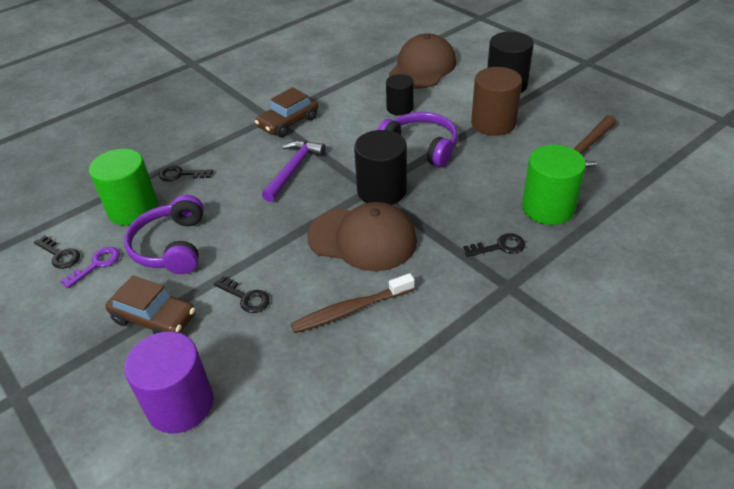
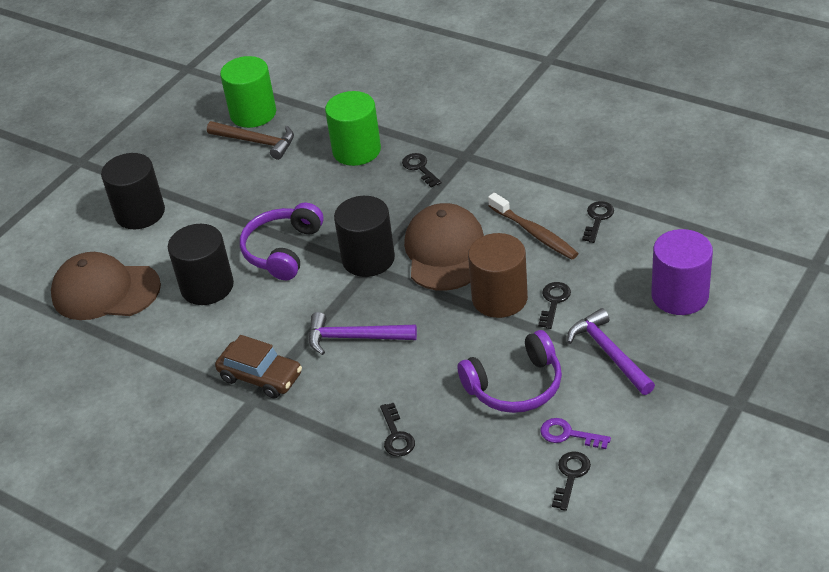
camera: 105 degrees left, 0 degrees up
green cylinder [89,149,158,226] -> green cylinder moved to [220,56,276,128]
brown car [105,275,195,334] -> purple hammer [567,308,655,395]
black cylinder [386,74,414,116] -> black cylinder [168,224,234,305], size x1.58
brown cylinder [471,67,522,136] -> brown cylinder moved to [468,233,528,318]
none -> black key [582,201,614,243]

